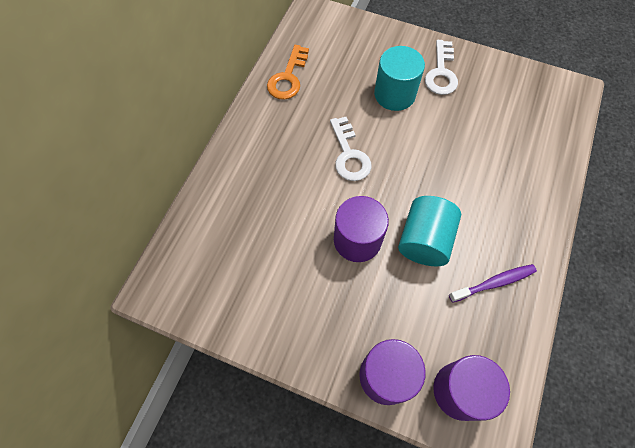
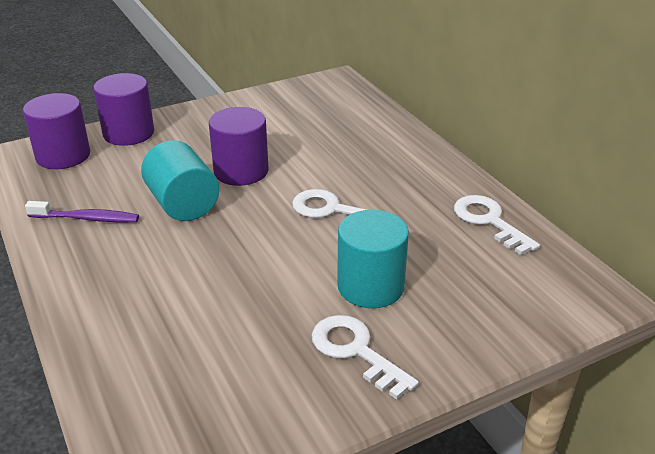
camera: 130 degrees right, 30 degrees down
orange key [267,45,309,100] -> white key [454,195,540,255]
purple toothbrush [449,264,537,303] -> purple toothbrush turned 105 degrees counterclockwise [25,201,139,222]

